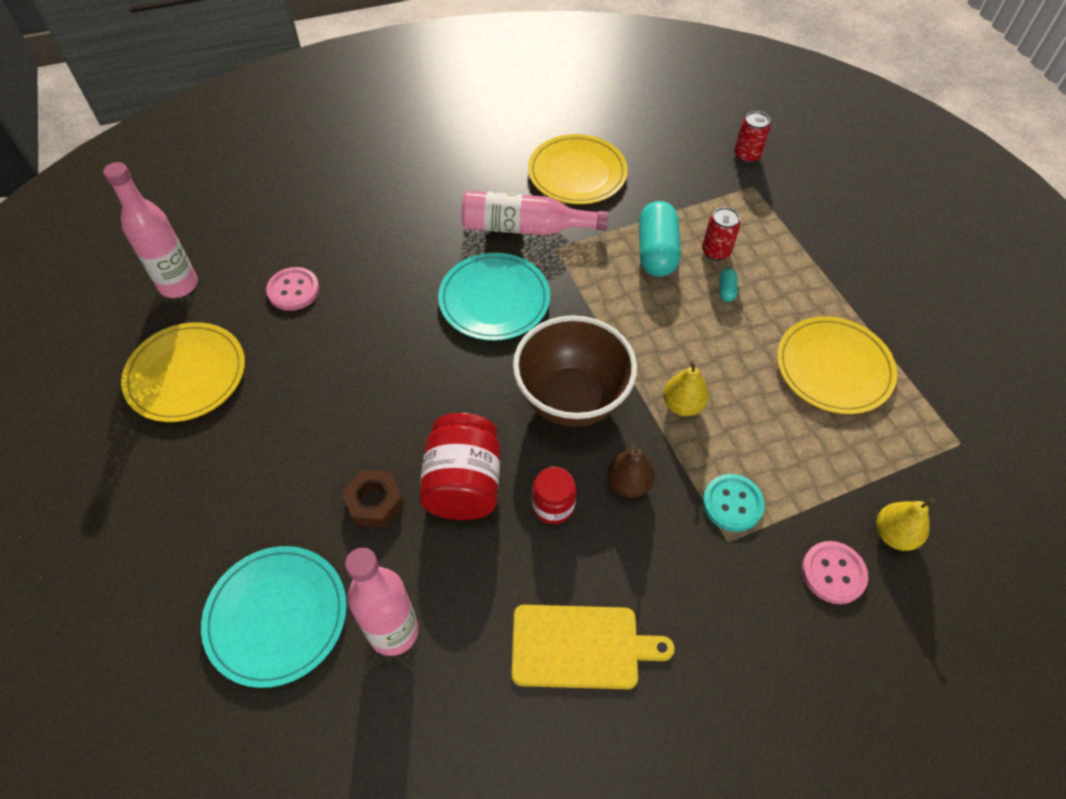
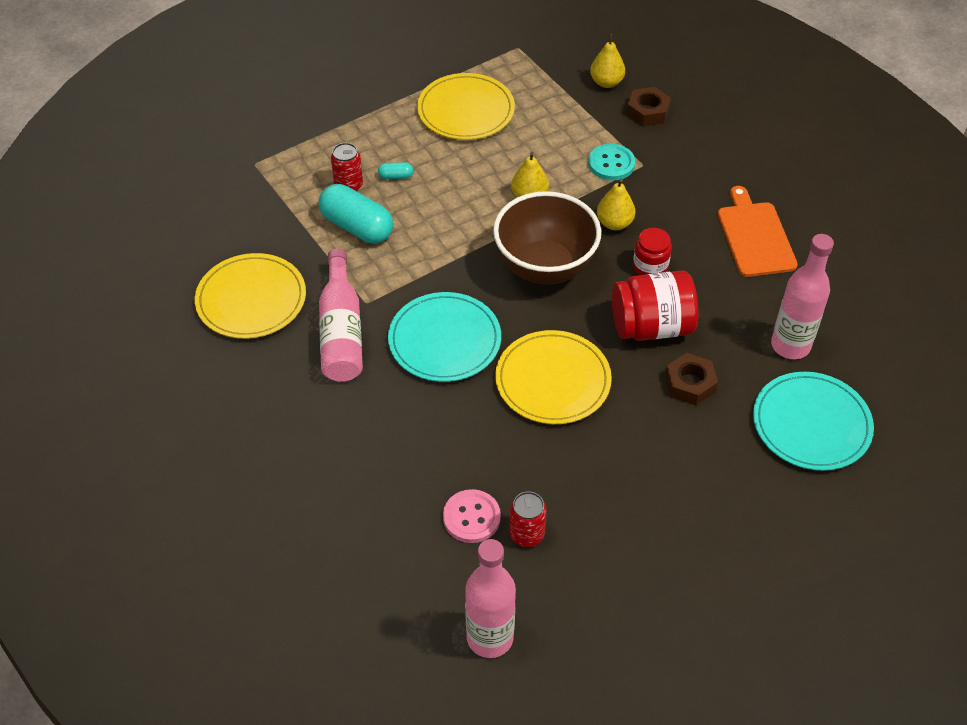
camera: 100 degrees left, 5 degrees down
yellow plate [121,322,245,422] -> yellow plate moved to [495,330,612,424]
yellow cutting board [511,605,675,689] -> orange cutting board [718,186,798,277]
brown pear [607,444,655,498] -> yellow pear [597,178,635,230]
turquoise capsule [639,201,681,277] -> turquoise capsule turned 45 degrees clockwise [319,184,393,243]
red can [734,111,770,163] -> red can moved to [509,491,547,547]
pink button [802,541,868,604] -> brown nut [627,87,671,126]

